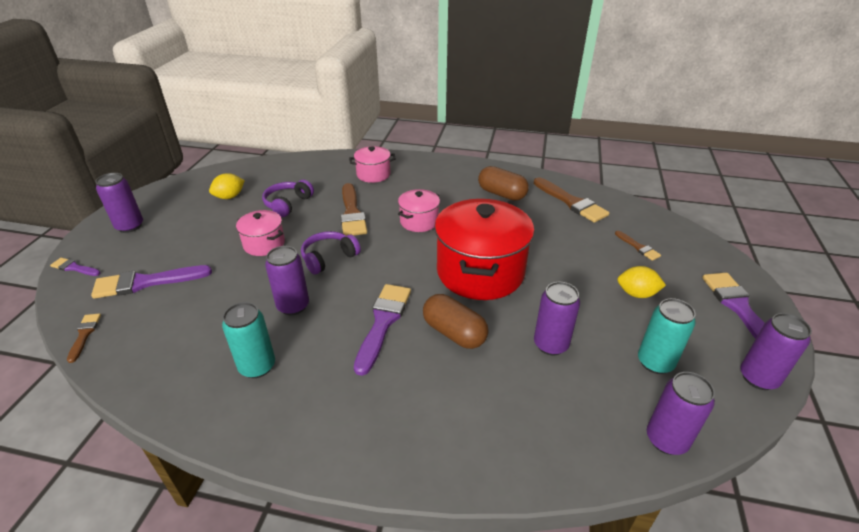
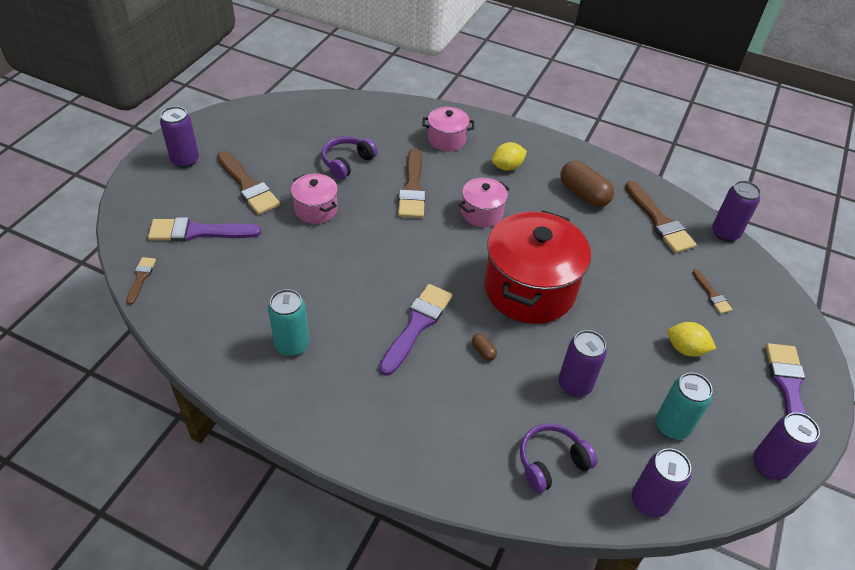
camera: 10 degrees right, 10 degrees up
purple brush [50,258,100,276] -> none
yellow lemon [209,173,245,199] -> yellow lemon moved to [492,142,527,171]
purple can [265,246,309,315] -> purple can moved to [712,181,761,242]
purple headphones [301,231,361,275] -> purple headphones moved to [520,423,598,493]
brown capsule [423,294,489,349] -> brown capsule [472,334,497,361], size x0.44
none -> brown brush [217,151,280,215]

